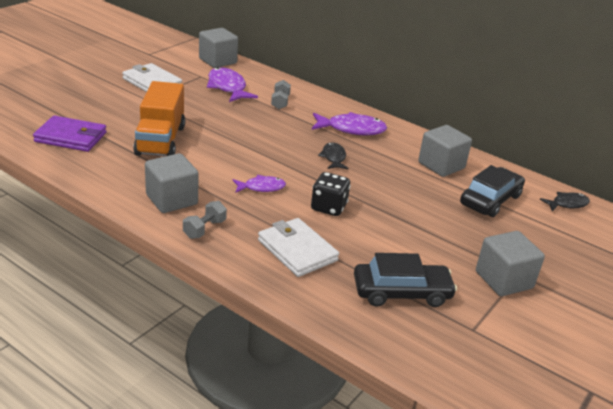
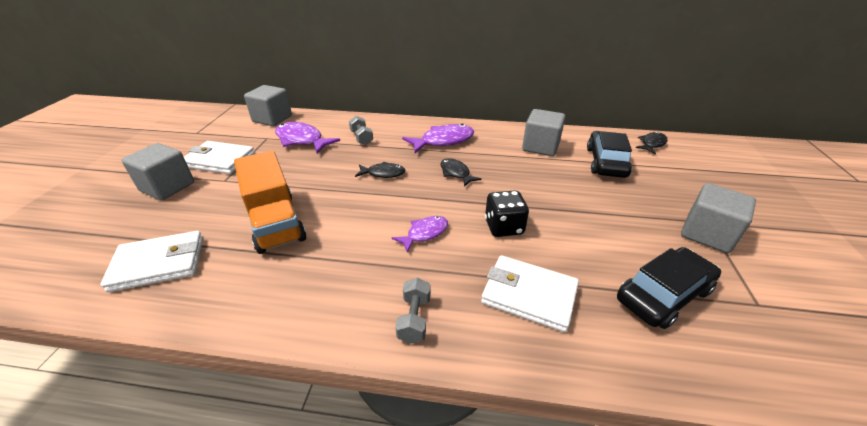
camera: 25 degrees left, 5 degrees up
purple wallet [33,115,107,152] -> white wallet [101,231,203,292]
grey cube [145,153,198,213] -> grey cube moved to [122,143,194,200]
none -> black fish [355,162,406,178]

